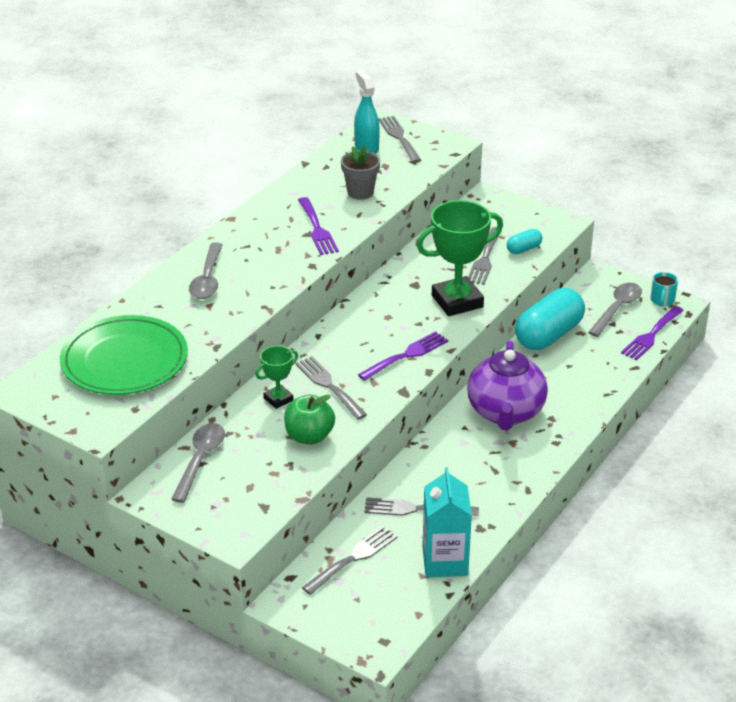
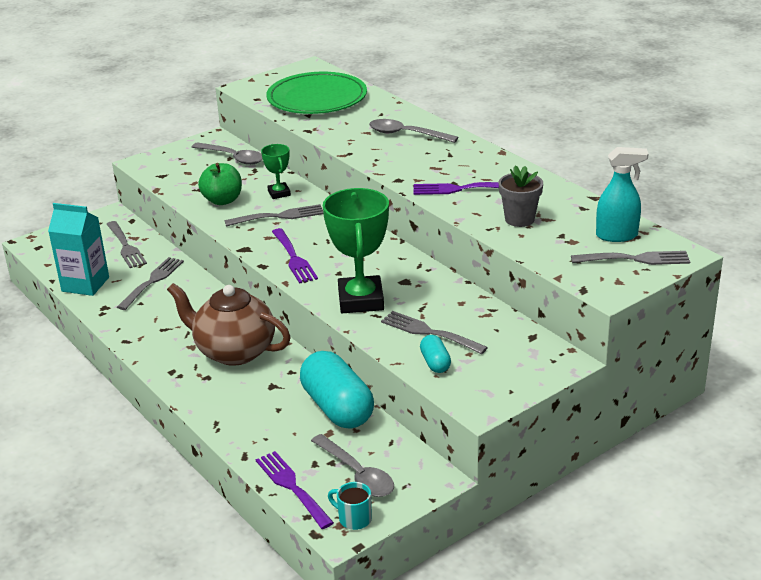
camera: 110 degrees right, 5 degrees down
purple teapot [467,341,548,430] -> brown teapot [167,283,291,366]

